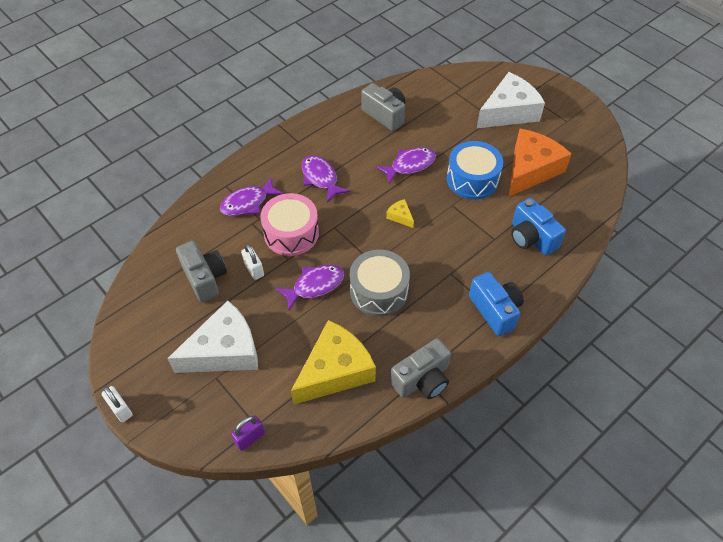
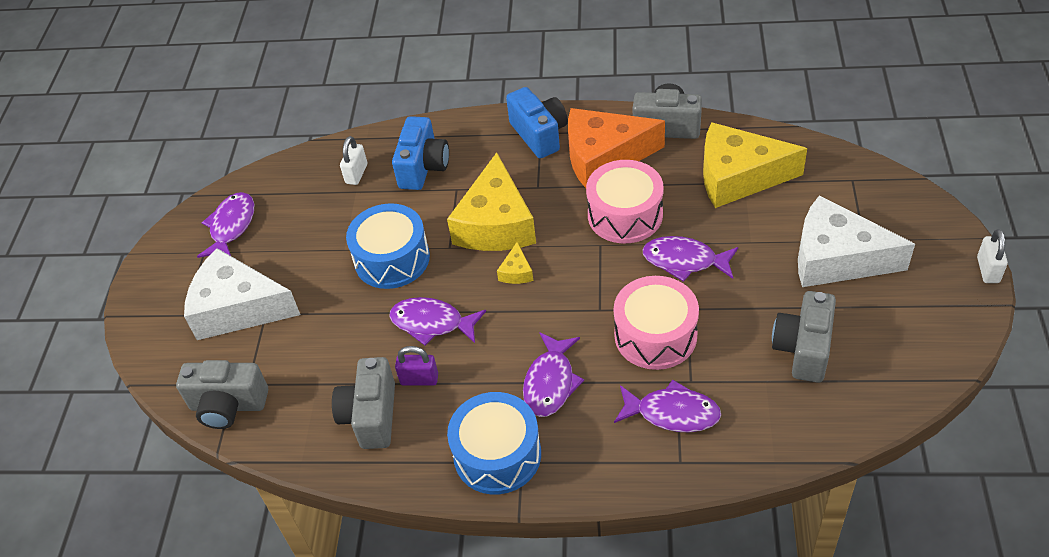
camera: 130 degrees left, 5 degrees down
purple padlock [231,415,265,451] -> purple padlock moved to [395,346,438,386]
white padlock [241,244,264,280] -> white padlock moved to [340,136,367,185]
grey drum [350,250,410,317] -> pink drum [586,160,664,243]
blue camera [469,272,524,336] -> blue camera turned 135 degrees clockwise [506,87,568,158]
orange cheese [509,129,571,196] -> orange cheese moved to [568,108,665,188]
none -> grey camera [176,360,268,429]
none -> purple fish [197,192,254,258]
none -> yellow cheese [447,152,536,251]
none -> blue drum [447,392,541,494]

